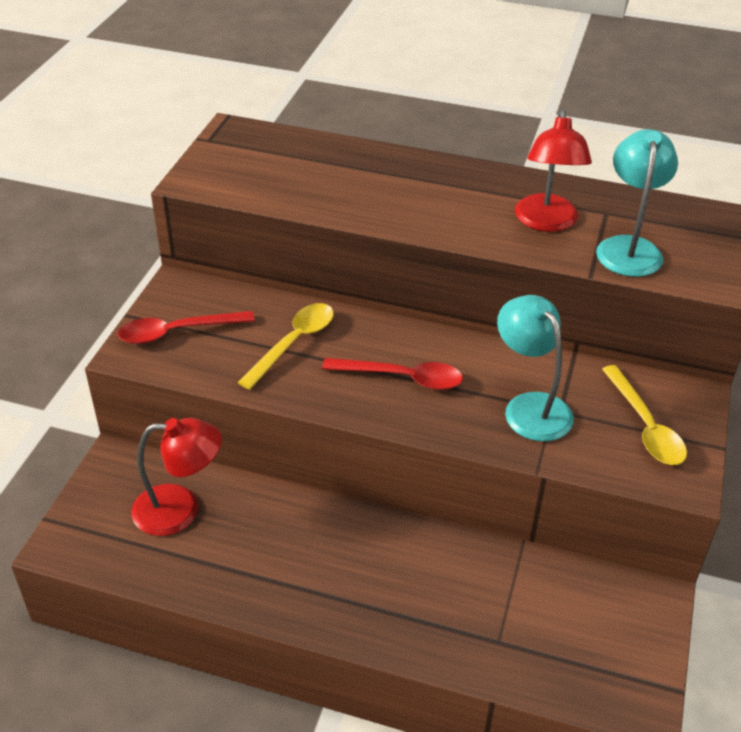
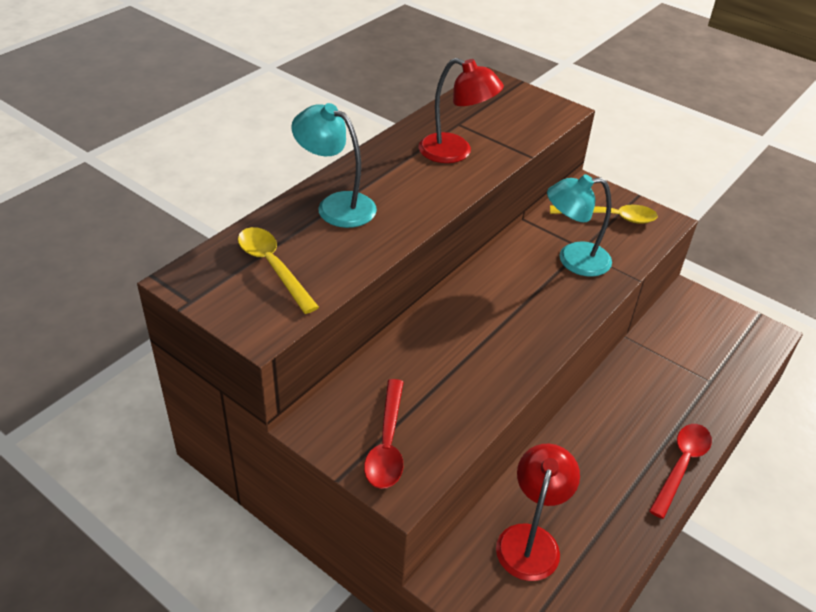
camera: 70 degrees left, 0 degrees up
yellow spoon [238,303,334,389] -> yellow spoon moved to [238,227,319,314]
red spoon [322,358,463,390] -> red spoon moved to [649,424,712,519]
turquoise lamp [596,129,678,277] -> turquoise lamp moved to [291,103,377,228]

